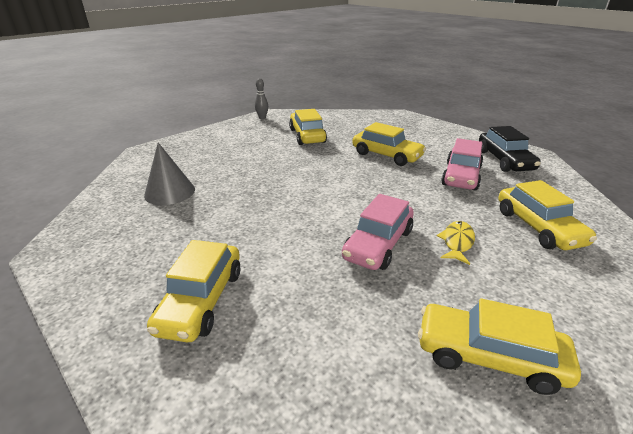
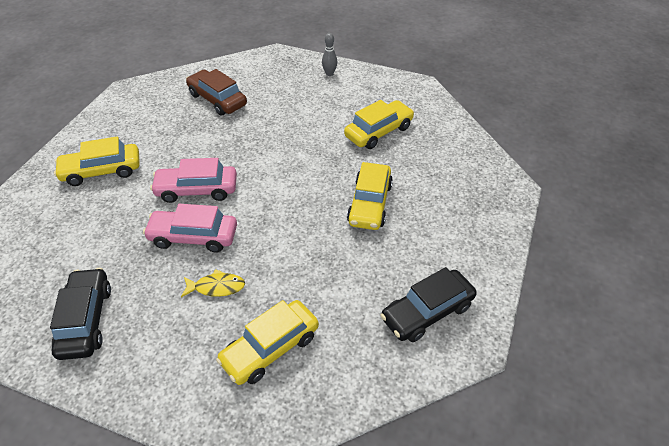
camera: 65 degrees right, 15 degrees up
grey cone [144,143,195,205] -> brown car [186,69,247,116]
grey bowling pin [255,78,268,119] -> grey bowling pin moved to [322,33,337,76]
yellow car [418,298,581,395] -> black car [50,268,111,360]
pink car [441,138,483,190] -> pink car moved to [150,158,237,203]

